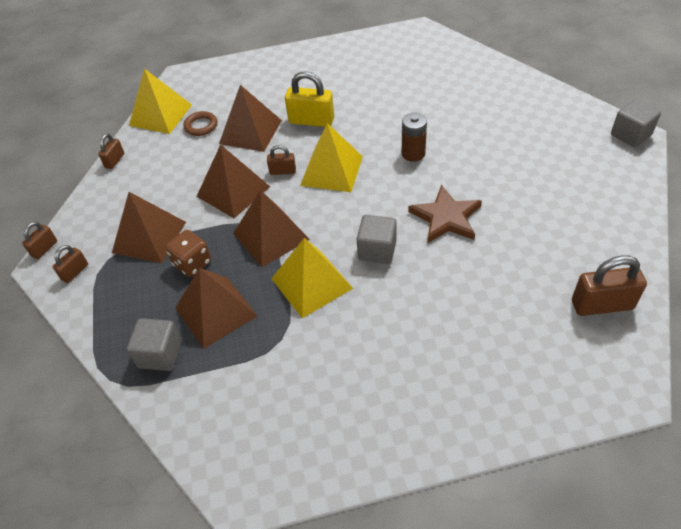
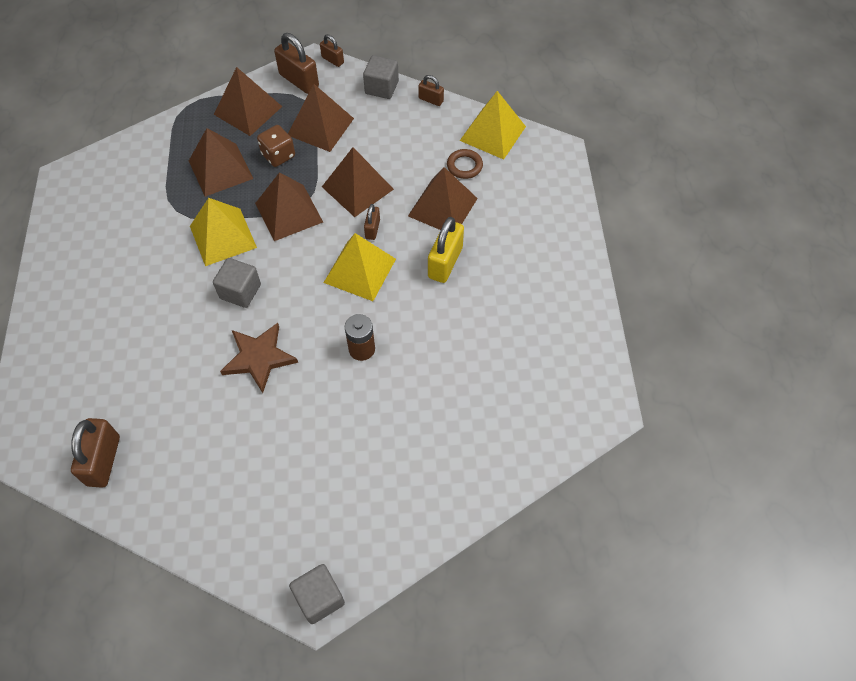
camera: 95 degrees right, 10 degrees up
brown padlock [53,245,88,283] -> brown padlock [274,33,319,94], size x1.81
grey cube [127,318,182,371] -> grey cube moved to [363,55,399,99]
none -> brown pyramid [214,67,282,136]

